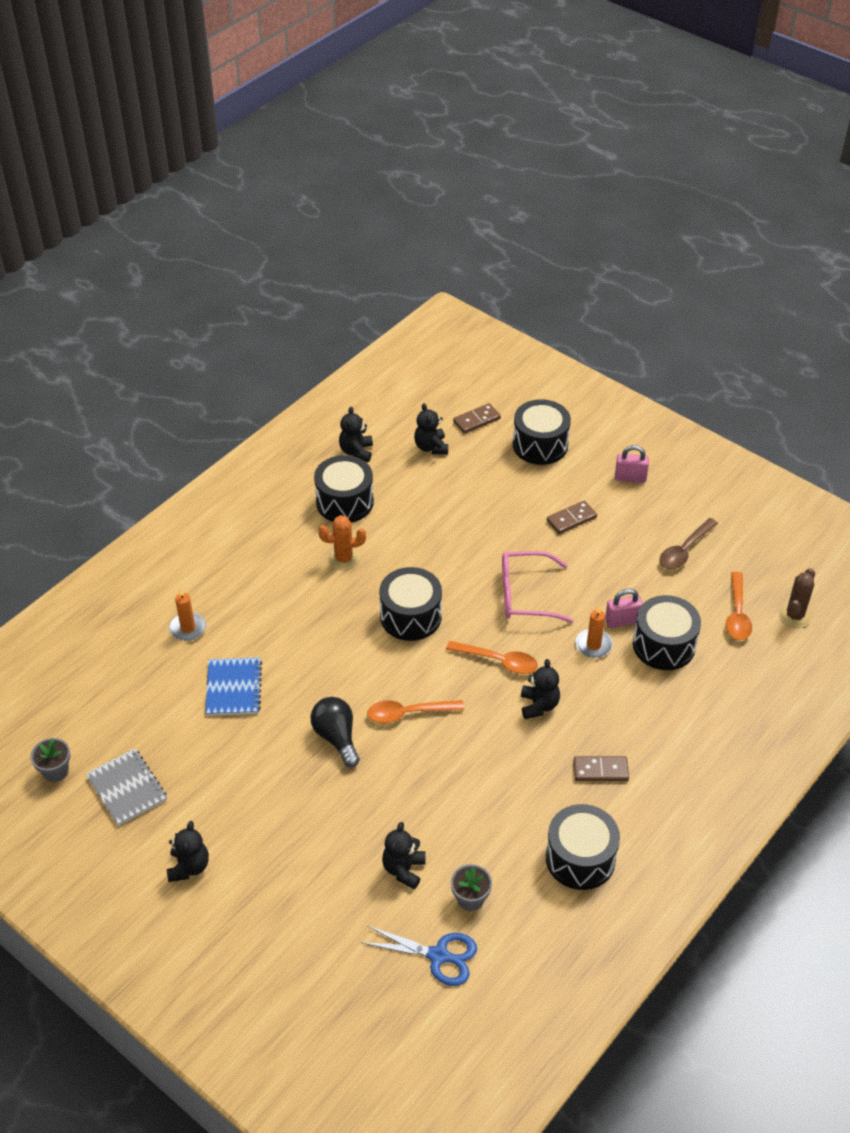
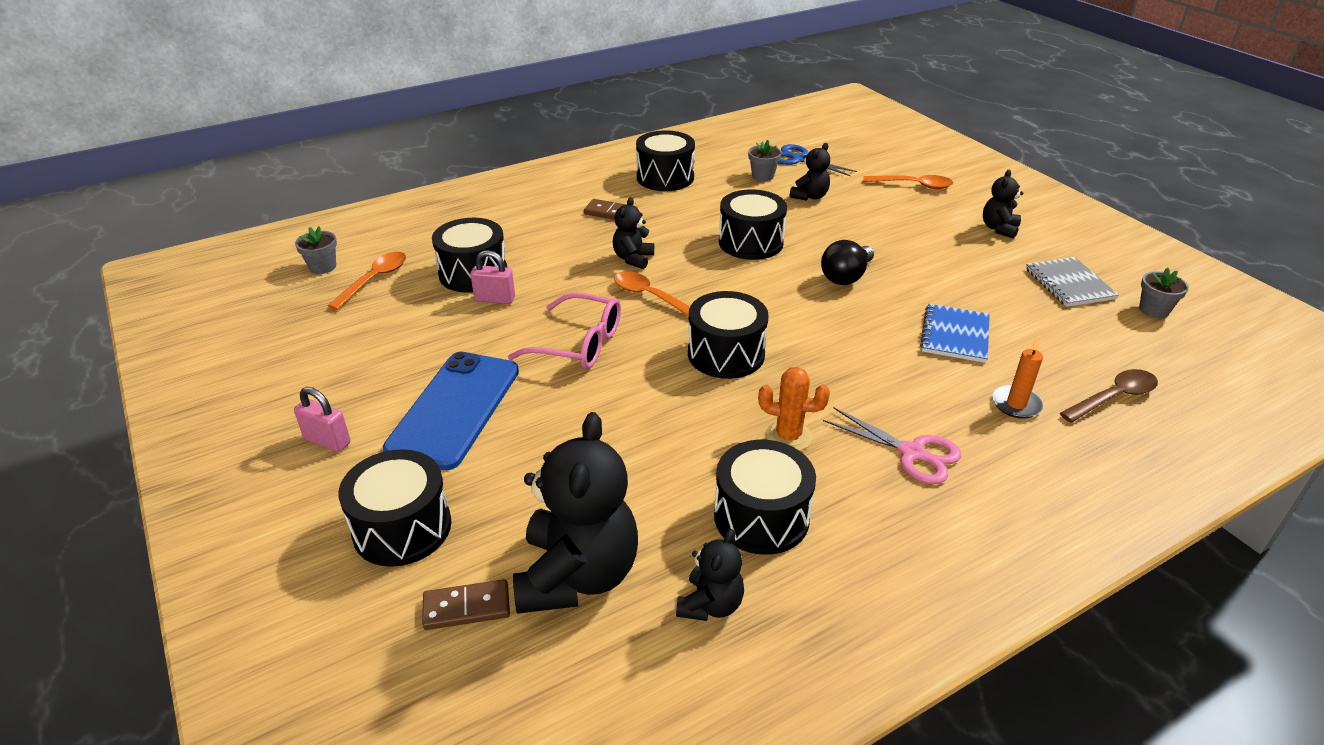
camera: 160 degrees left, 10 degrees down
black light bulb [310,697,360,767] -> black light bulb turned 45 degrees clockwise [821,240,874,285]
orange spoon [367,700,464,723] -> orange spoon moved to [863,175,953,189]
black teddy bear [414,403,448,454] -> black teddy bear [513,412,638,614], size x1.98
brown domino [547,501,597,534] -> blue phone [383,352,519,470]
orange candle [575,604,613,658] -> none
brown spoon [660,518,718,569] -> brown spoon moved to [1060,369,1158,423]
brown cactus [778,568,815,628] -> grey flower pot [295,227,337,274]
none -> black drum [719,189,787,260]
none -> pink scissors [823,407,961,484]

